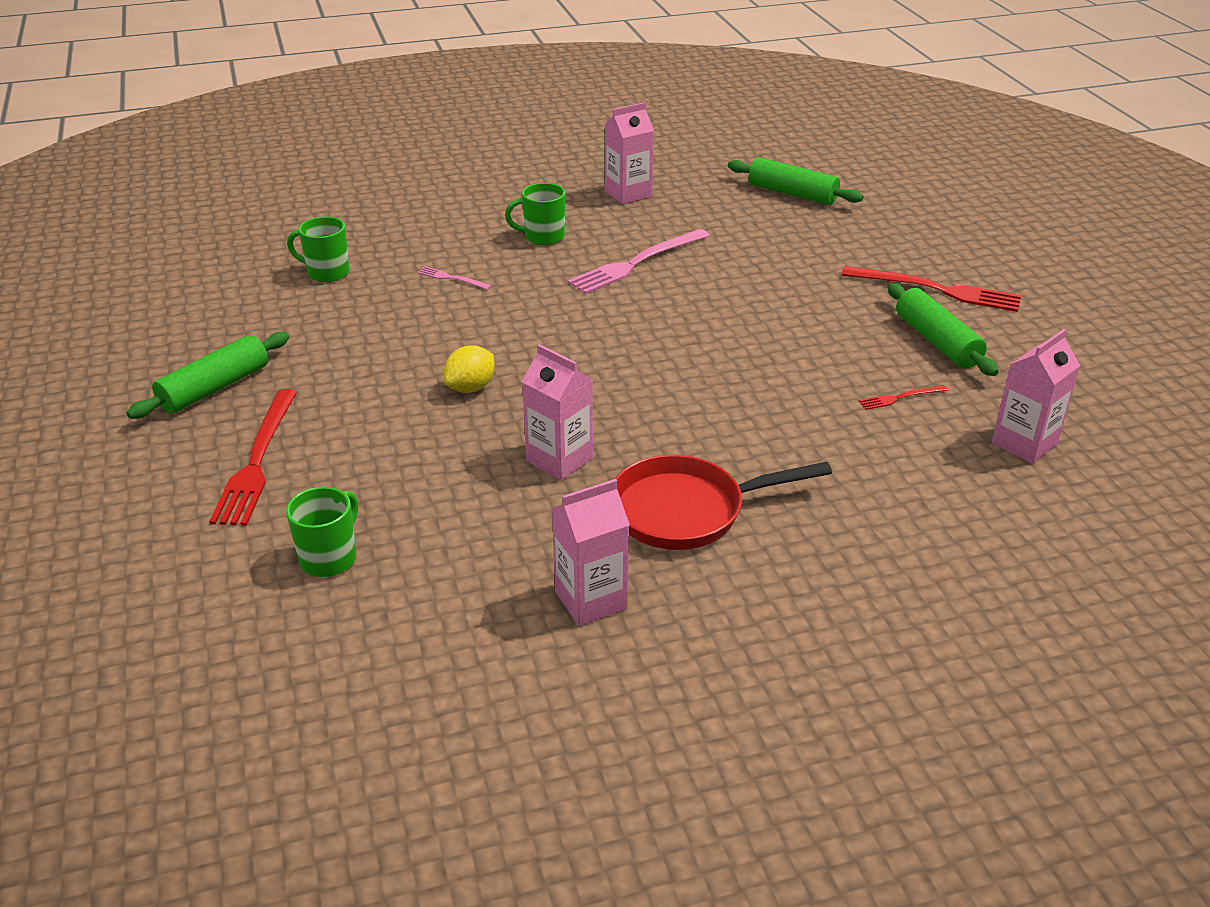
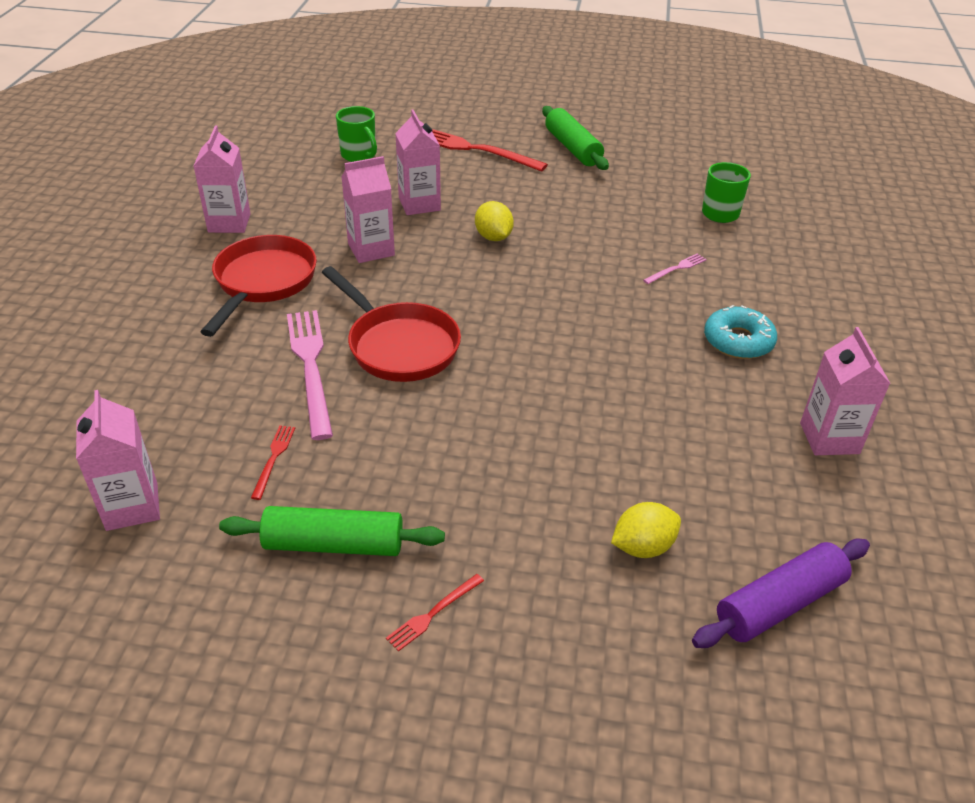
camera: 115 degrees right, 5 degrees up
green mug [505,183,565,245] -> turquoise donut [704,305,777,359]
pink fork [568,229,710,294] -> pink fork moved to [287,310,333,440]
green rolling pin [728,157,863,205] -> purple rolling pin [692,539,870,648]
red fork [841,266,1021,312] -> red fork [386,574,484,652], size x0.47
none -> red pan [321,266,461,382]
none -> pink carton [395,110,441,215]
none -> yellow lemon [611,502,681,558]

